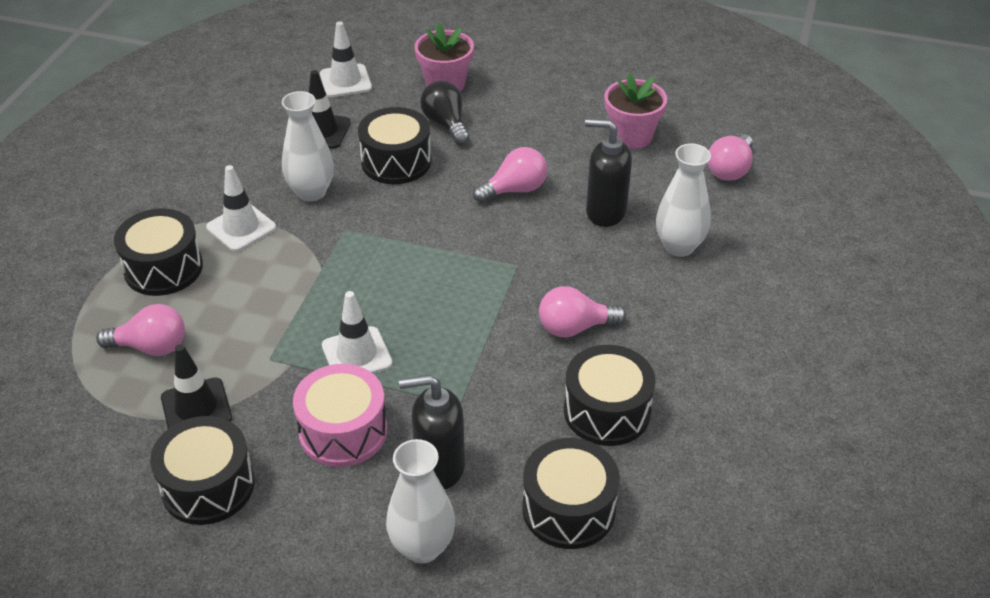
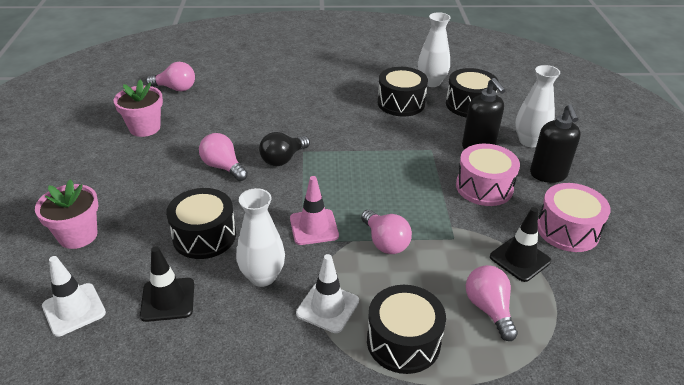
camera: 110 degrees left, 5 degrees down
black drum [150,416,255,525] -> pink drum [538,183,611,252]
white traffic cone [322,291,393,374] -> none
black light bulb [420,81,470,145] -> black light bulb moved to [259,132,310,166]
pink light bulb [539,286,626,338] -> pink light bulb moved to [361,210,412,254]
black soap dispenser [585,119,632,227] -> black soap dispenser moved to [530,104,581,183]
white vase [656,143,711,257] -> white vase moved to [418,12,450,87]
none -> pink traffic cone [290,176,339,245]

